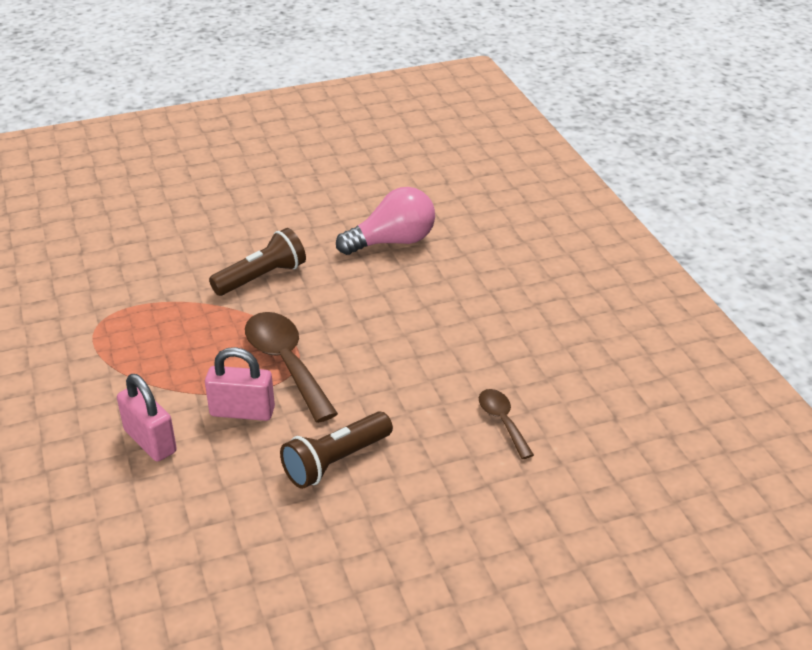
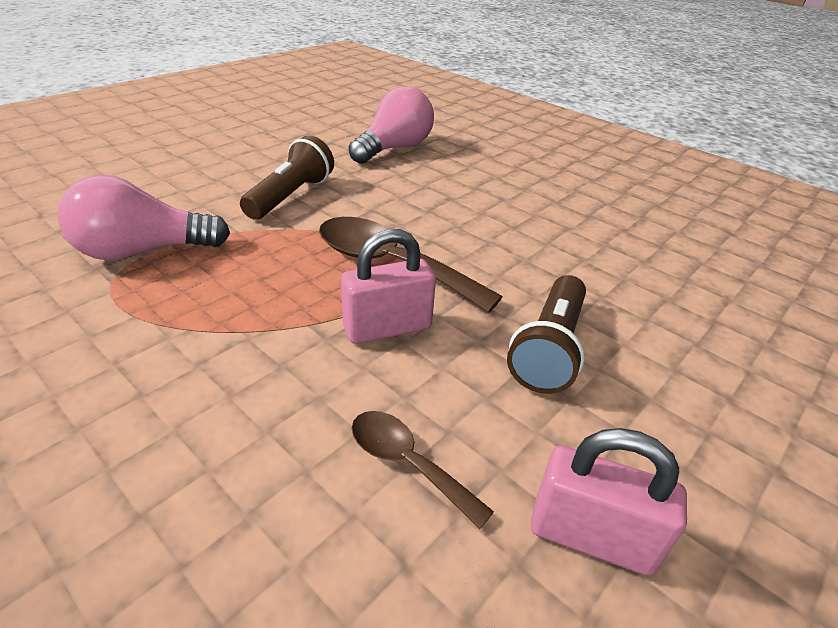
camera: 30 degrees left, 0 degrees up
pink padlock [117,374,177,462] -> pink padlock moved to [530,428,687,576]
brown spoon [479,389,534,459] -> brown spoon moved to [352,411,494,529]
none -> pink light bulb [58,174,230,261]

